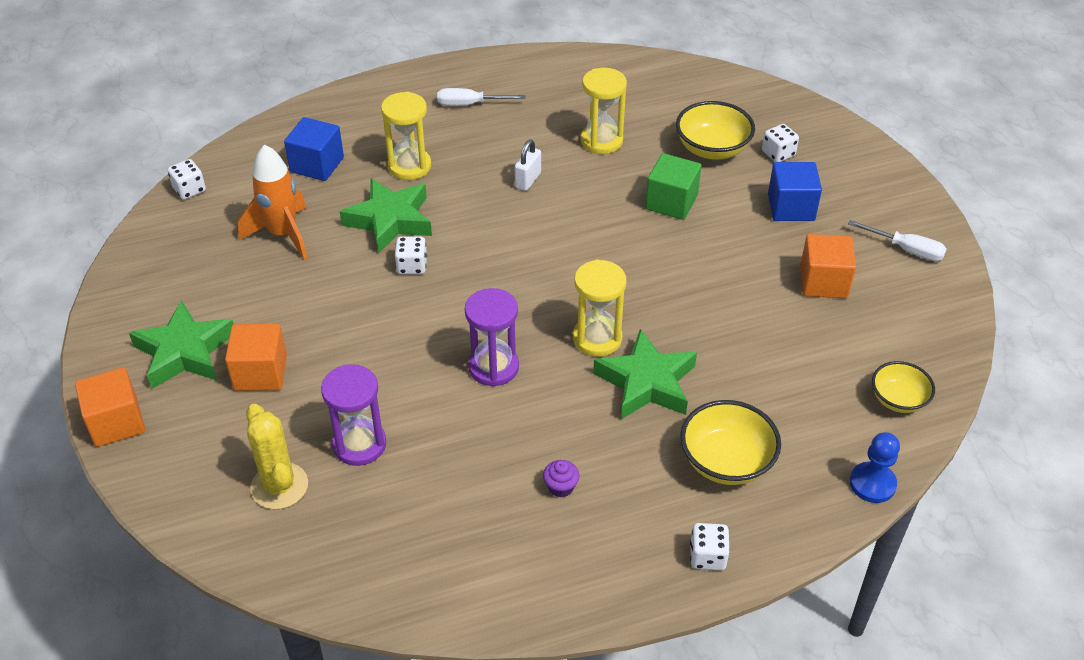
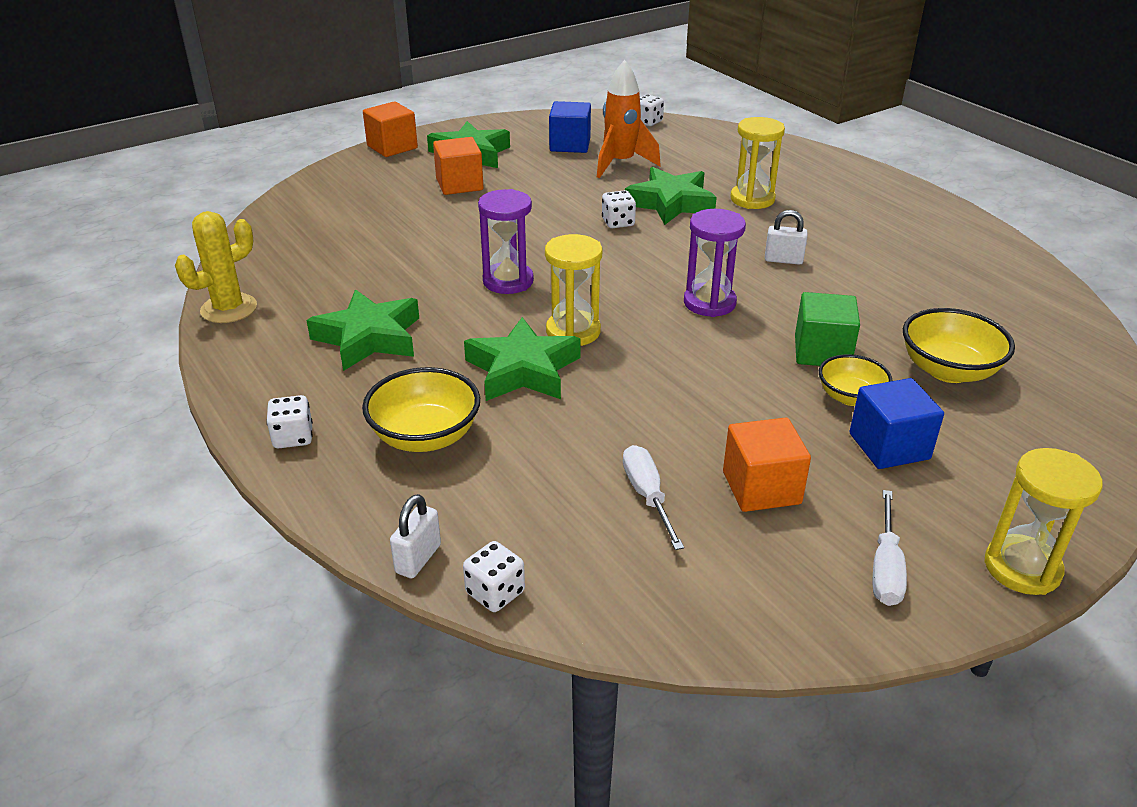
camera: 75 degrees right, 10 degrees down
yellow cactus [246,404,308,509] -> yellow cactus moved to [175,211,257,323]
blue cube [284,117,344,181] -> blue cube moved to [549,101,591,153]
purple hourglass [321,364,386,466] -> purple hourglass moved to [684,209,746,317]
white screwdriver [437,88,525,106] -> white screwdriver moved to [623,445,684,550]
purple cupcake [543,460,579,498] -> green star [306,290,419,371]
yellow hourglass [581,68,627,154] -> yellow hourglass moved to [984,448,1103,595]
white dice [762,124,799,162] -> white dice moved to [463,541,525,612]
blue pawn [850,432,900,503] -> white padlock [390,494,441,578]
yellow bowl [872,361,935,413] -> yellow bowl moved to [819,354,892,406]

